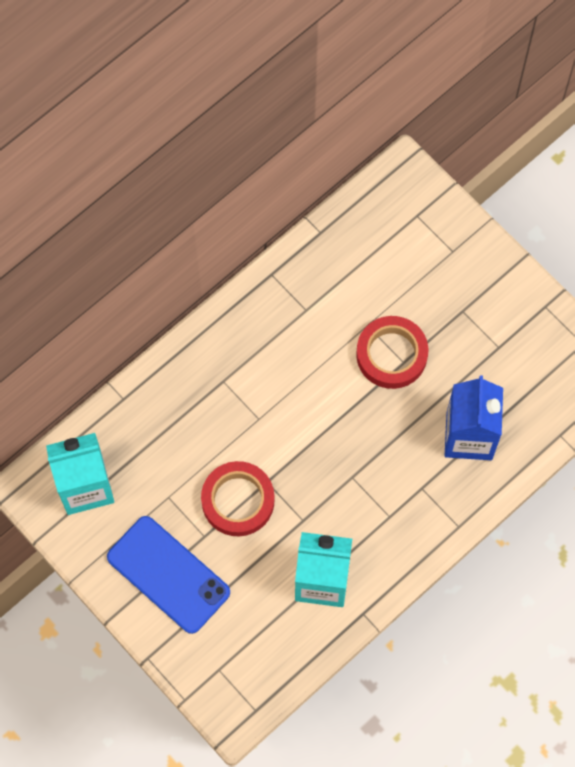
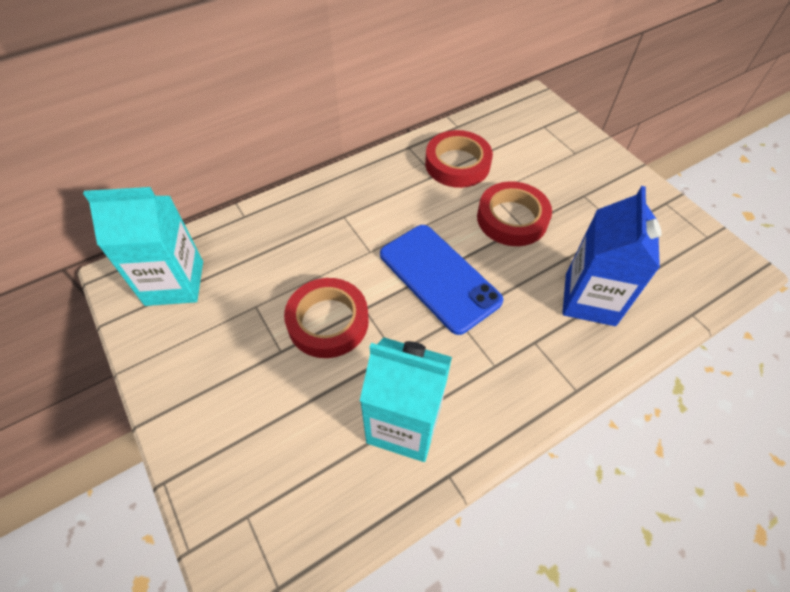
camera: 10 degrees right, 15 degrees down
blue phone [107,516,230,634] -> blue phone moved to [380,225,503,335]
none -> red tape [425,130,493,188]

